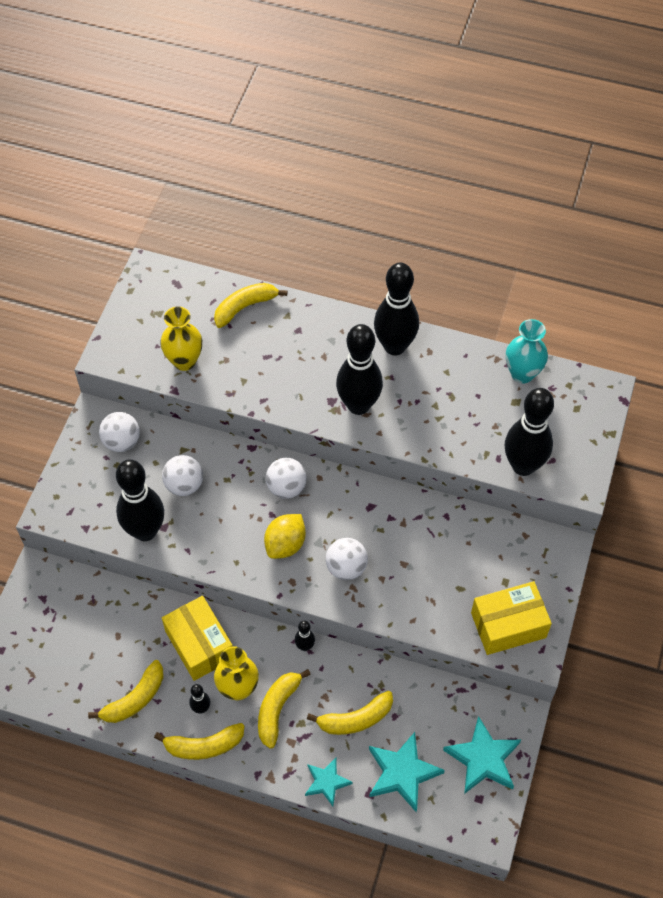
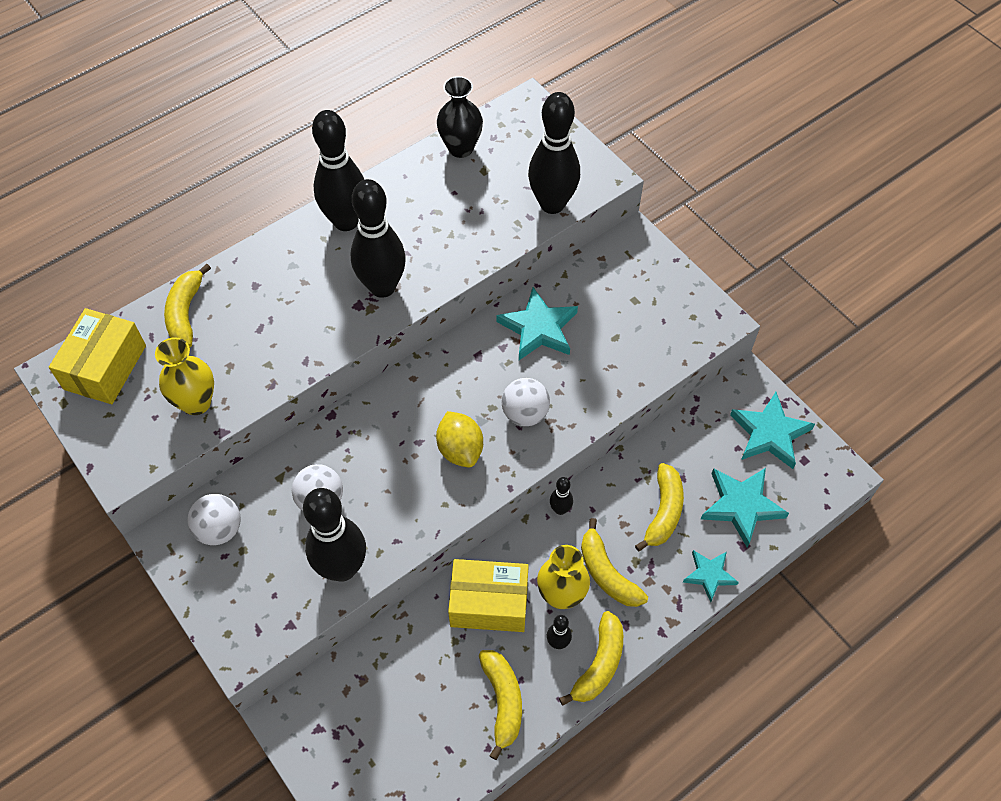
camera: 55 degrees left, 0 degrees up
white ball [266,458,307,499] -> none
yellow box [471,581,552,655] -> yellow box moved to [49,308,146,404]
turquoise vase [506,319,548,383] -> black vase [437,76,483,158]
none -> turquoise star [496,287,578,360]

